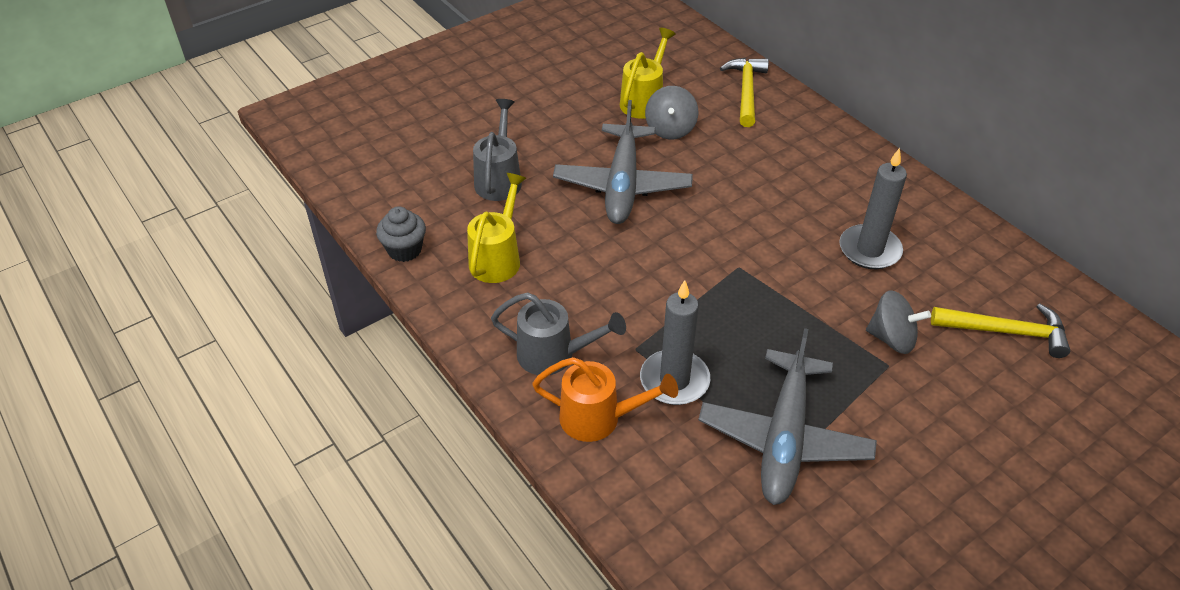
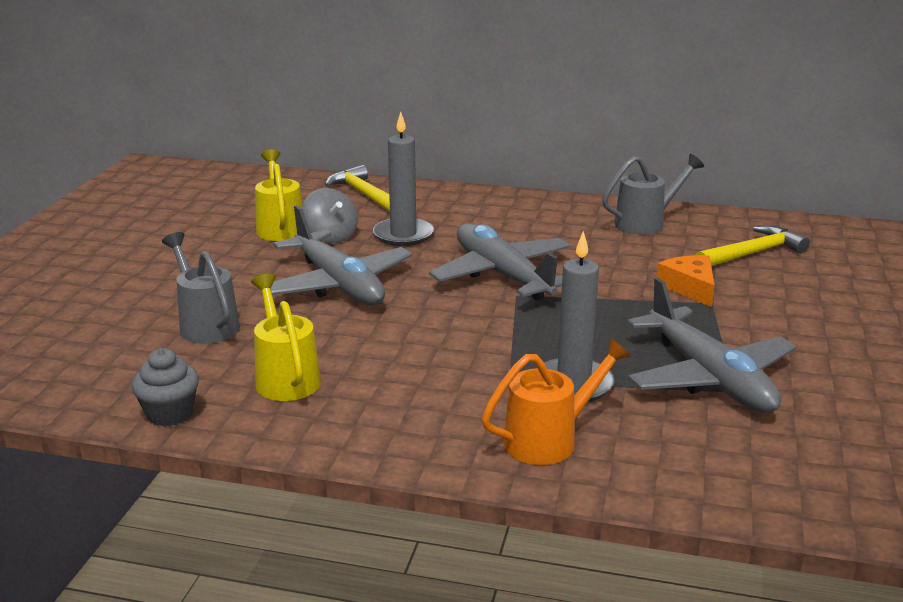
camera: 40 degrees left, 20 degrees down
grey watering can [491,292,626,375] -> grey watering can moved to [602,154,704,234]
grey candle [839,148,907,269] -> grey candle moved to [373,112,434,246]
grey spinning top [866,290,931,354] -> orange cheese [657,255,715,307]
none -> grey plane [429,223,570,300]

